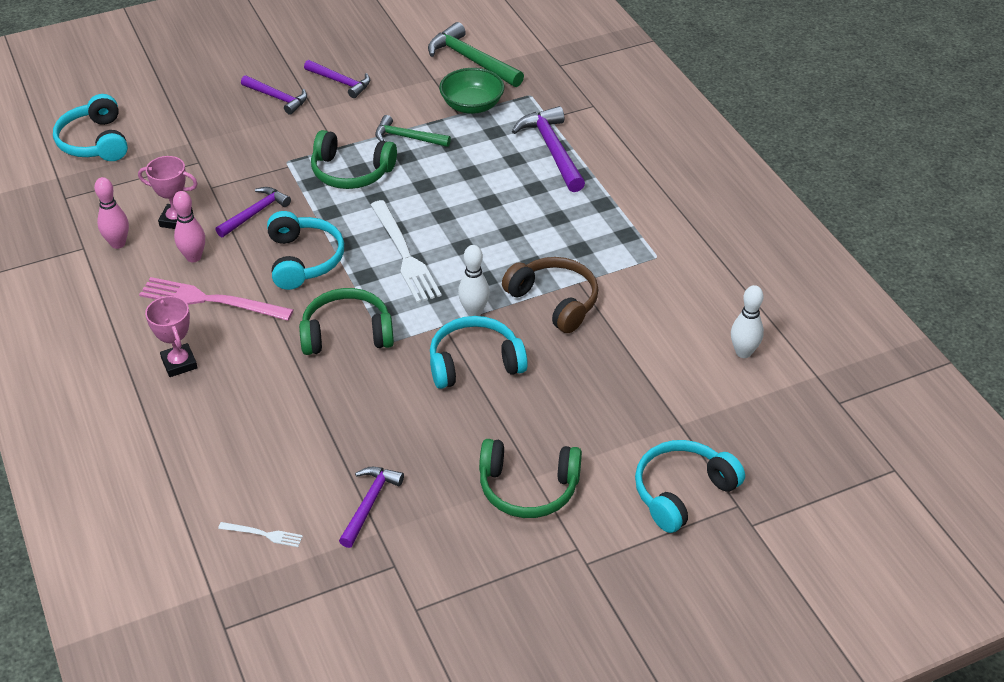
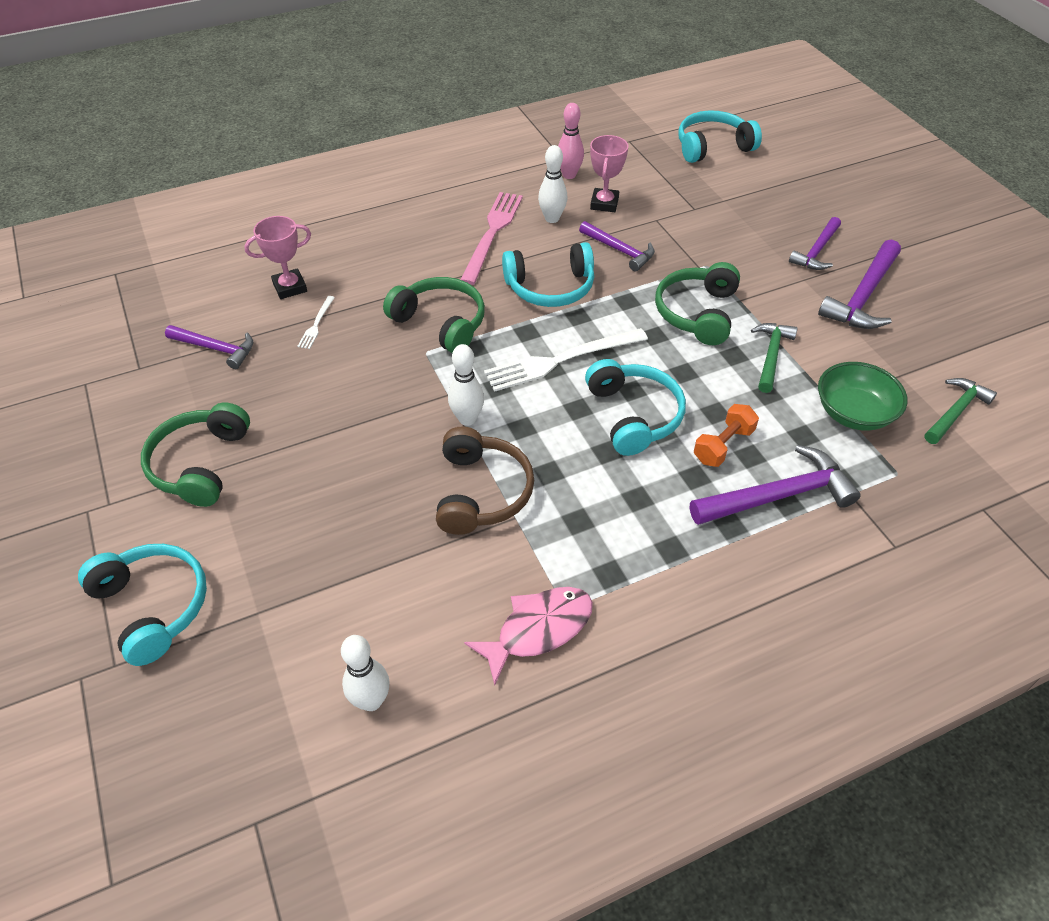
camera: 90 degrees right, 5 degrees up
pink trophy [145,296,198,377] -> pink trophy moved to [244,216,311,299]
pink bowling pin [173,191,205,262] -> white bowling pin [538,145,567,223]
white fork [218,522,303,547] -> white fork moved to [297,296,335,349]
green headphones [299,288,394,355] -> green headphones turned 45 degrees counterclockwise [383,277,485,353]
purple hammer [304,60,370,98] -> purple hammer [818,239,901,329], size x1.55
green hammer [428,22,524,87] -> green hammer [924,378,997,444], size x0.65
turquoise headphones [430,316,528,389] -> turquoise headphones moved to [585,359,686,456]
brown headphones [502,257,598,333] -> brown headphones turned 45 degrees counterclockwise [436,426,534,535]
none -> pink fish [464,587,593,686]
none -> orange dumbbell [694,404,759,467]

